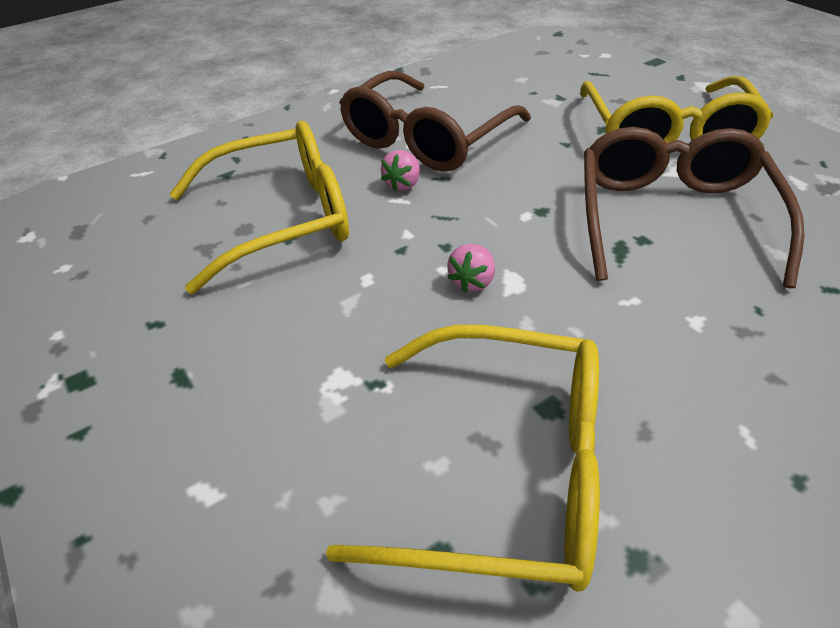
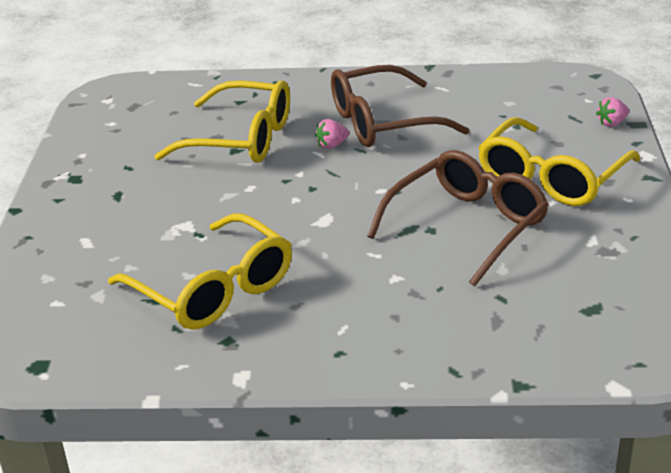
camera: 35 degrees right, 10 degrees down
pink strawberry [447,244,495,292] -> pink strawberry moved to [596,97,629,127]

